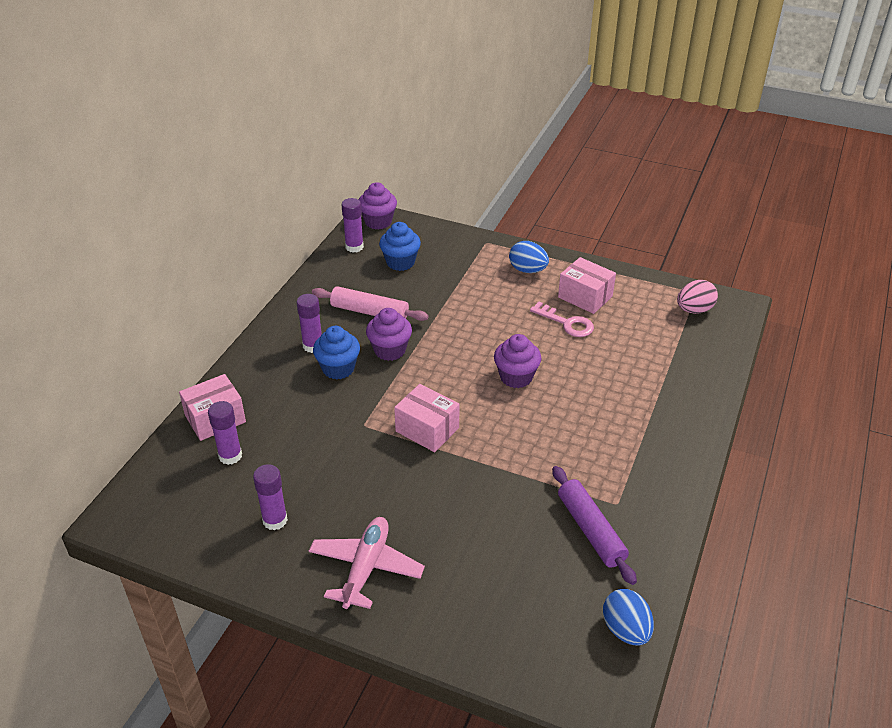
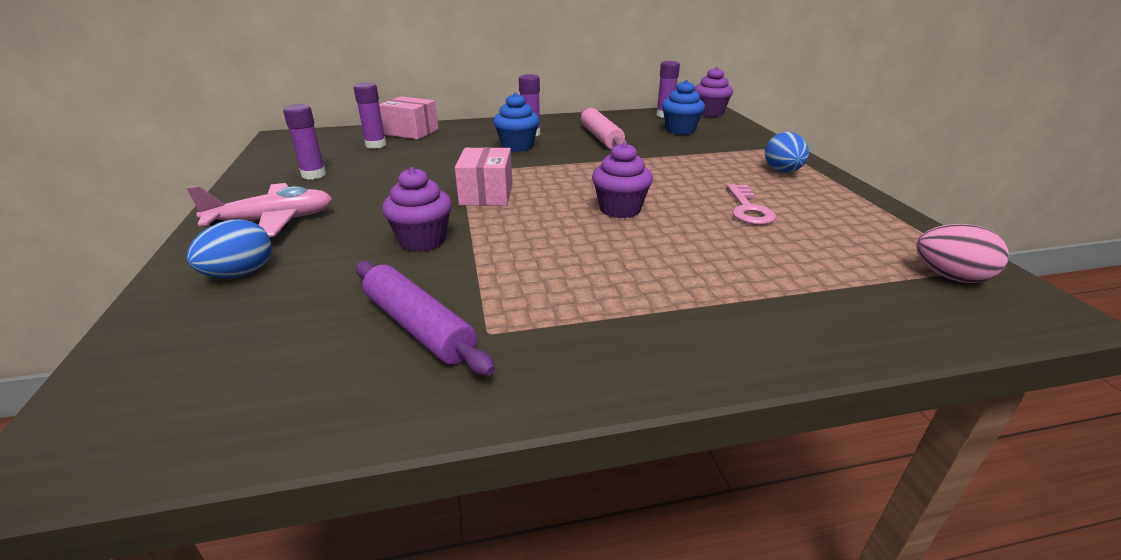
camera: 55 degrees right, 10 degrees down
purple cupcake [366,308,412,361] -> purple cupcake moved to [382,167,452,252]
purple rolling pin [552,466,637,585] -> purple rolling pin turned 75 degrees counterclockwise [356,261,495,376]
pink box [558,257,616,314] -> none
blue egg [603,589,654,646] -> blue egg moved to [187,219,272,278]

